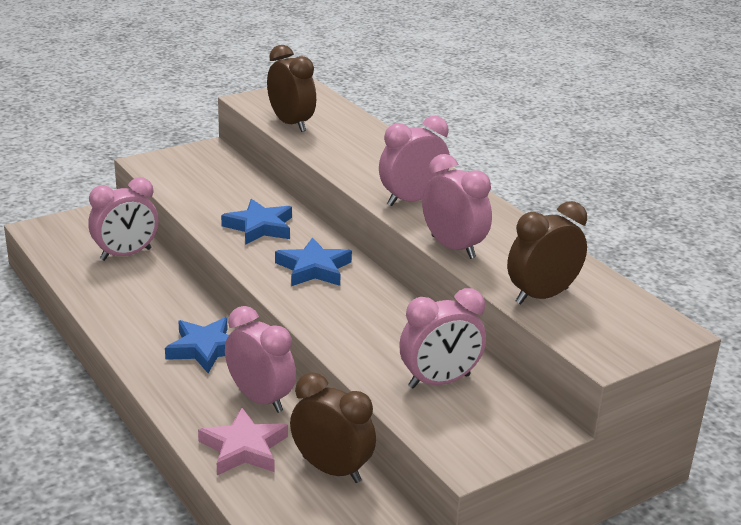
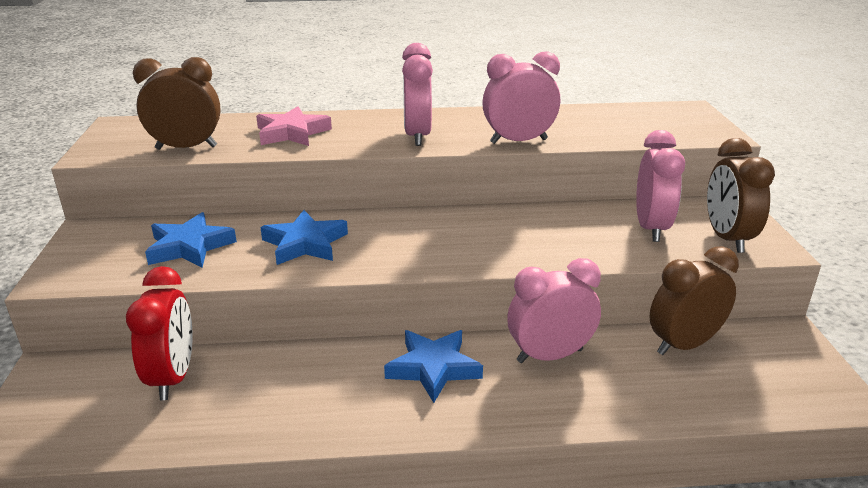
camera: 60 degrees left, 0 degrees up
pink clock [88,177,158,261] -> red clock [126,266,193,400]
pink star [198,408,288,475] -> pink star moved to [256,106,332,146]
blue star [275,237,352,286] -> blue star moved to [145,212,237,268]
brown clock [507,201,587,304] -> brown clock moved to [707,138,775,253]

